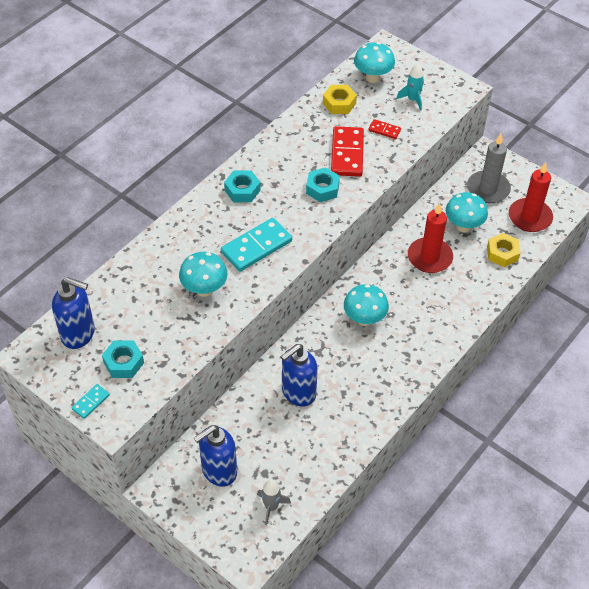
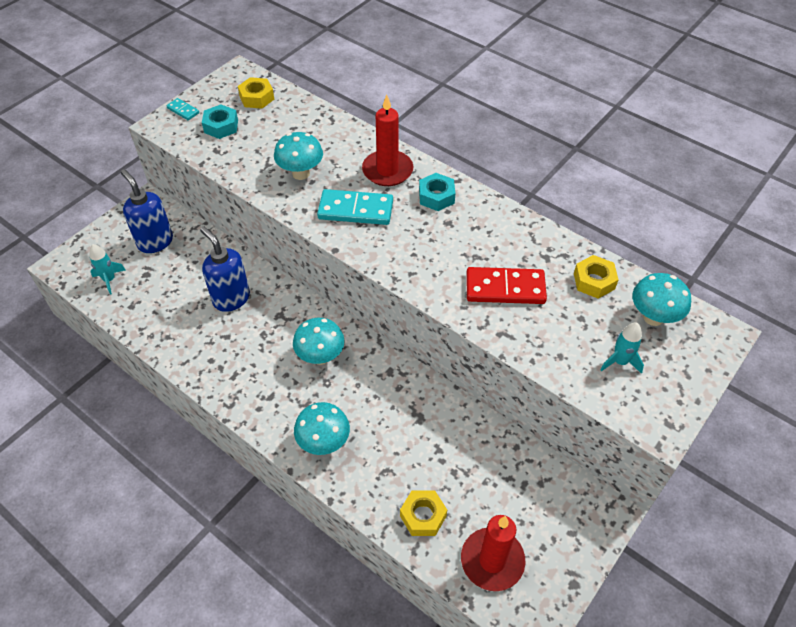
camera: 90 degrees right, 0 degrees up
blue soap dispenser [52,277,95,349] -> yellow nut [238,77,274,109]
turquoise domino [221,218,292,272] -> turquoise domino turned 45 degrees counterclockwise [317,189,393,225]
grey rocket [257,479,291,525] -> turquoise rocket [90,244,126,295]
turquoise nut [306,167,340,202] -> none
red domino [368,119,401,139] -> none
red candle [408,203,453,273] -> red candle moved to [362,94,413,186]
turquoise mushroom [445,192,488,232] -> turquoise mushroom moved to [294,402,350,455]
grey candle [467,134,511,203] -> none

